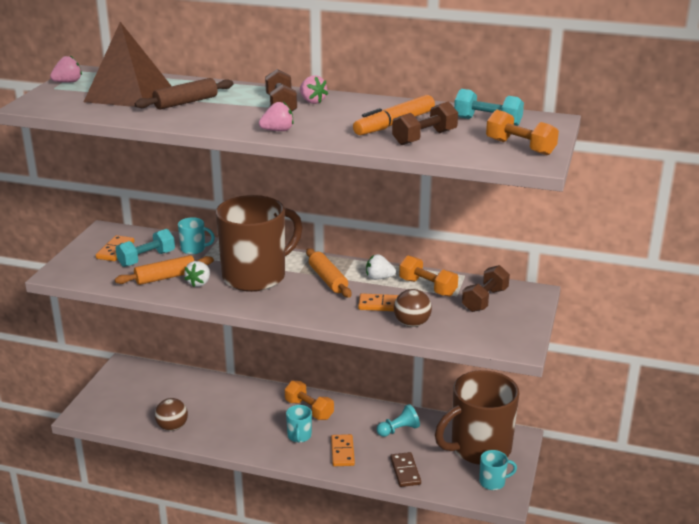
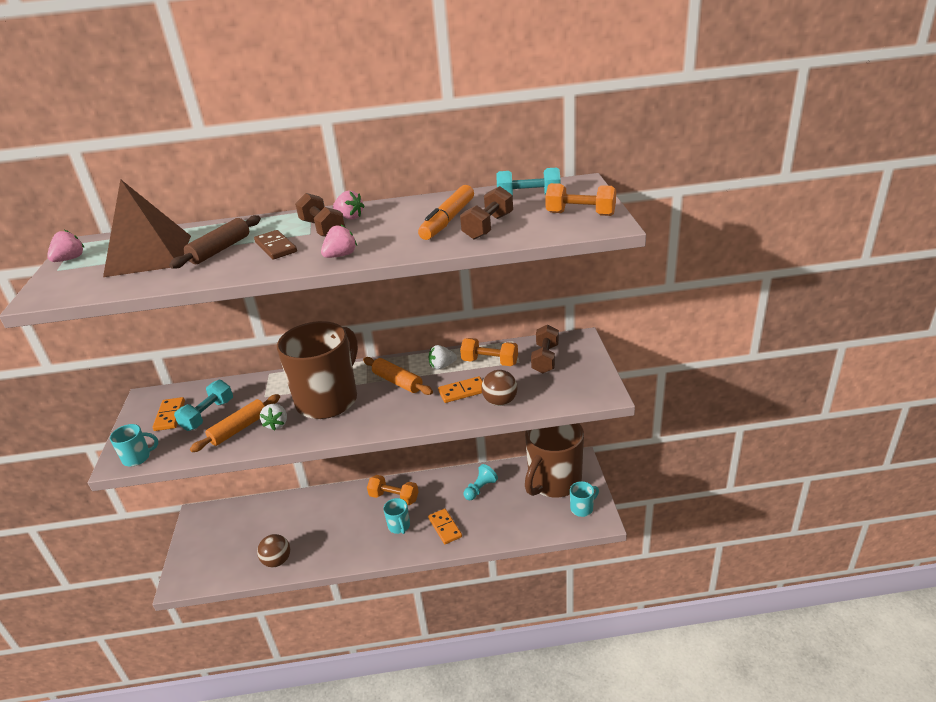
camera: 20 degrees left, 5 degrees up
turquoise mug [178,217,215,254] -> turquoise mug moved to [110,424,158,467]
brown domino [390,452,421,487] -> brown domino moved to [254,230,297,259]

